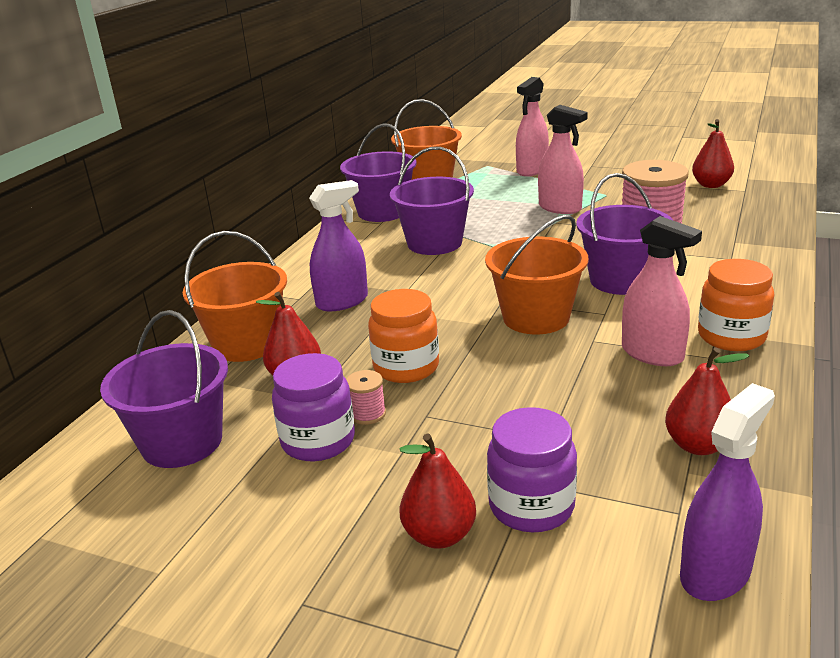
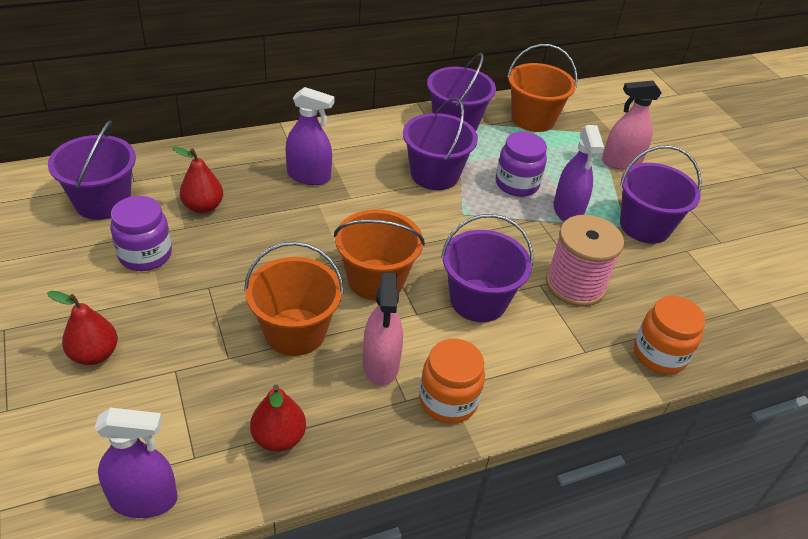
camera: 40 degrees right, 15 degrees up
orange bucket [183,231,287,362] -> orange bucket moved to [244,241,344,356]
pink spool [346,370,386,425] -> none
orange jar [368,289,439,383] -> orange jar moved to [634,296,706,374]
purple jar [487,407,577,532] -> purple jar moved to [496,132,547,197]
pink spray bottle [538,105,588,214] -> purple spray bottle [553,125,604,222]
red pear [692,119,734,188] -> none
none -> purple bucket [620,145,702,244]

